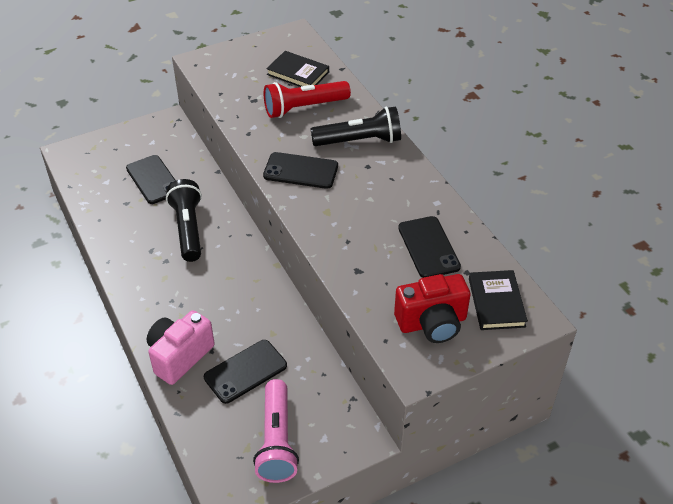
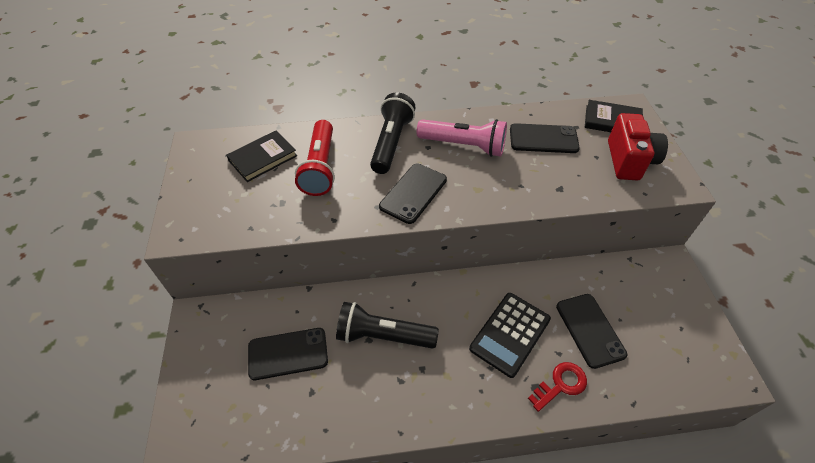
camera: 70 degrees left, 5 degrees up
pink camera [147,310,215,385] -> red key [528,362,587,412]
pink flashlight [253,379,299,483] -> pink flashlight moved to [417,119,507,157]
none -> black calculator [469,293,551,378]

